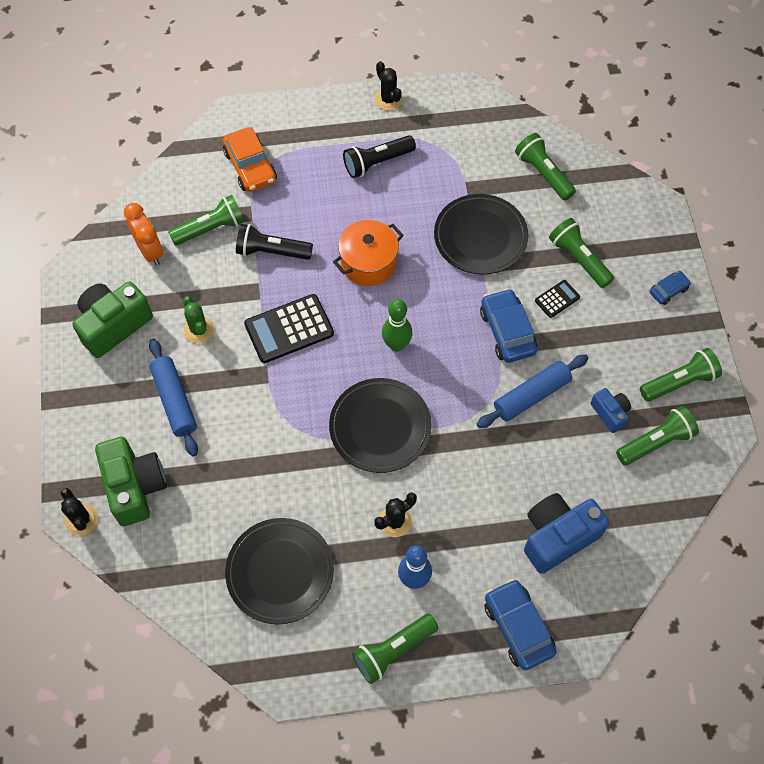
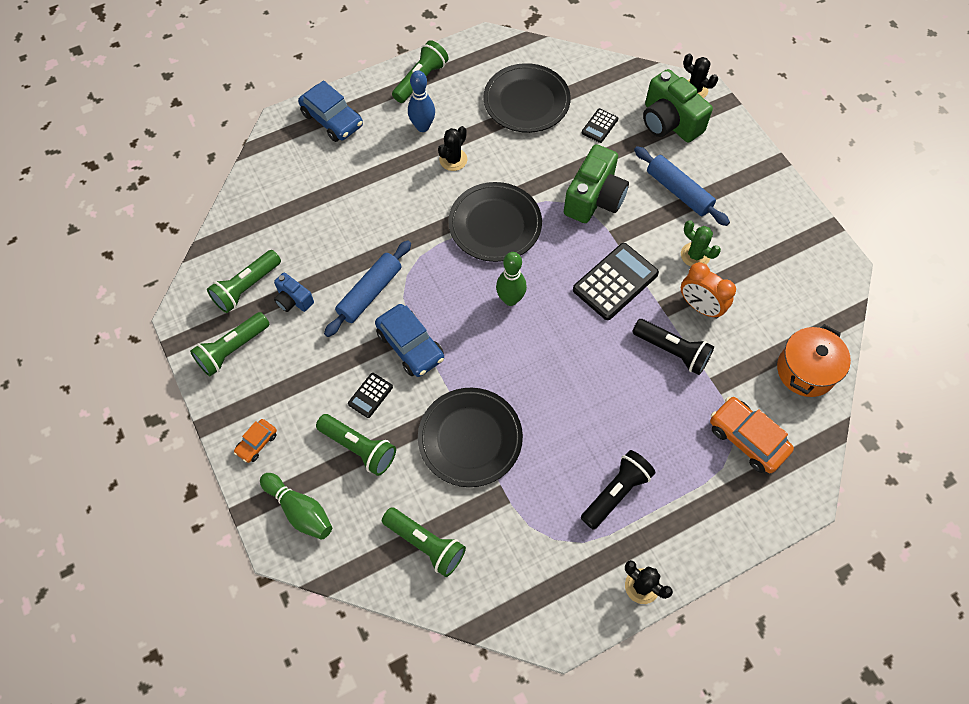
camera: 160 degrees right, 0 degrees up
green camera [72,281,153,358] -> green camera moved to [564,144,629,223]
orange clock [124,203,163,266] -> orange clock moved to [681,262,736,319]
green flashlight [168,195,245,246] -> none
black flashlight [236,224,313,260] -> black flashlight turned 45 degrees clockwise [632,319,714,375]
orange pot [333,220,404,286] -> orange pot moved to [777,324,851,397]
blue camera [524,493,609,574] -> none
blue car [650,271,691,305] -> orange car [234,419,277,463]
none -> green bowling pin [260,473,332,540]
none -> black calculator [582,108,618,143]

